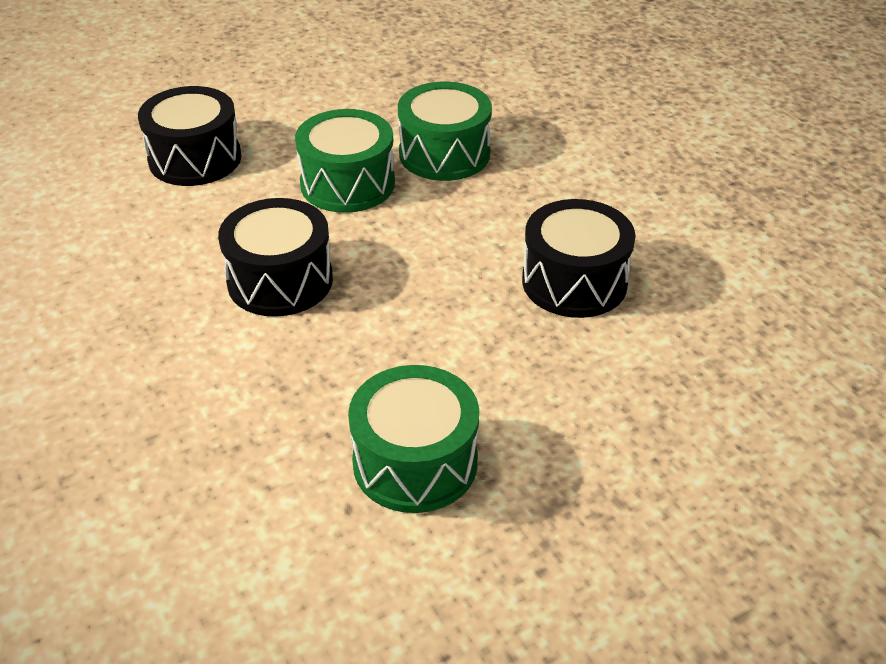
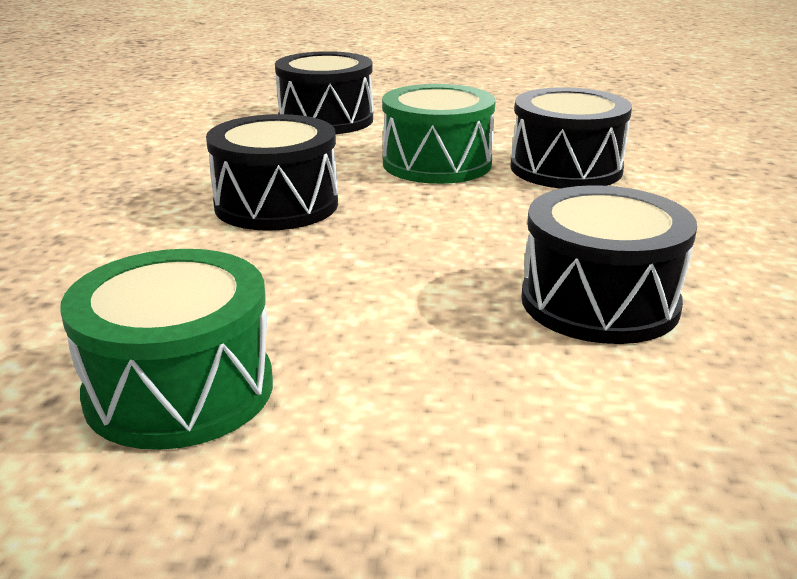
camera: 35 degrees right, 15 degrees down
green drum [398,82,492,181] -> black drum [511,87,632,189]

